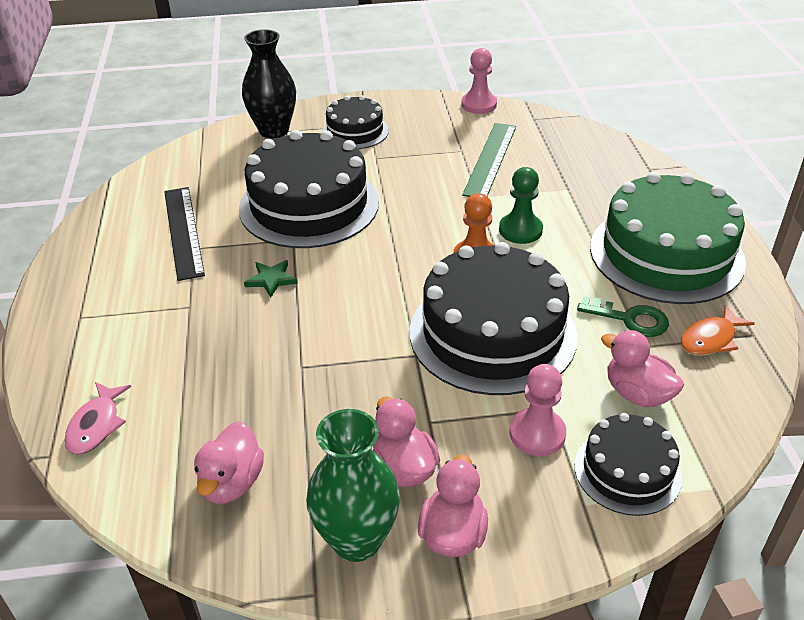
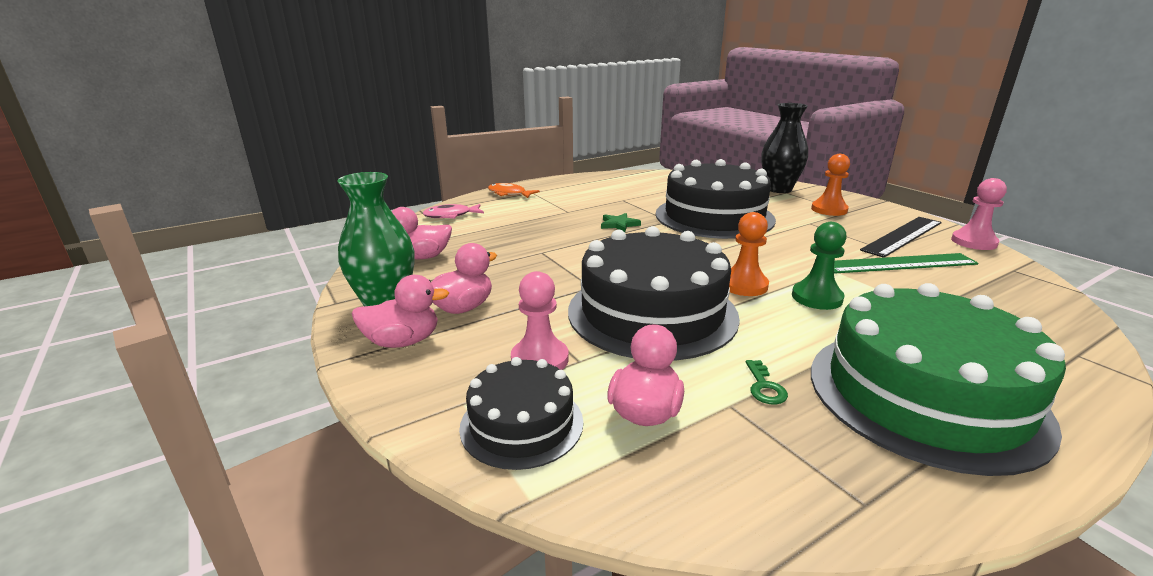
camera: 65 degrees right, 15 degrees down
black ruler [164,187,205,281] -> black ruler moved to [860,217,942,258]
black cake [322,95,389,149] -> orange pawn [811,154,850,216]
green key [577,296,669,337] -> green key [746,360,788,405], size x0.62
orange fish [681,305,755,356] -> orange fish moved to [488,183,540,198]

